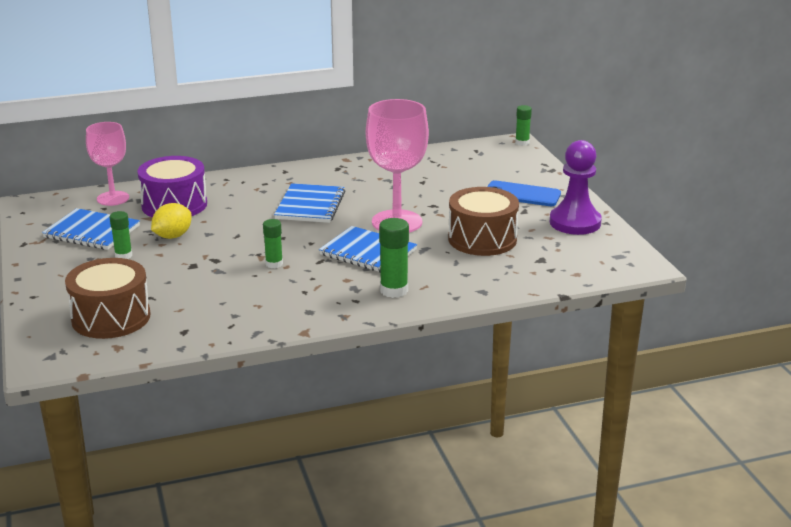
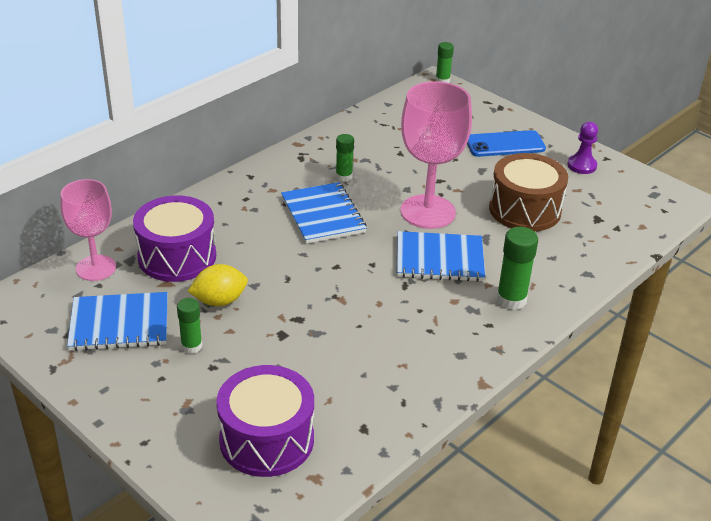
camera: 30 degrees left, 10 degrees up
brown drum [65,258,151,339] -> purple drum [216,365,314,477]
yellow lemon [151,203,192,239] -> yellow lemon turned 60 degrees clockwise [188,264,248,306]
green glue stick [263,219,283,268] -> green glue stick moved to [336,134,354,181]
purple pawn [550,140,602,235] -> purple pawn [567,122,598,174], size x0.56

